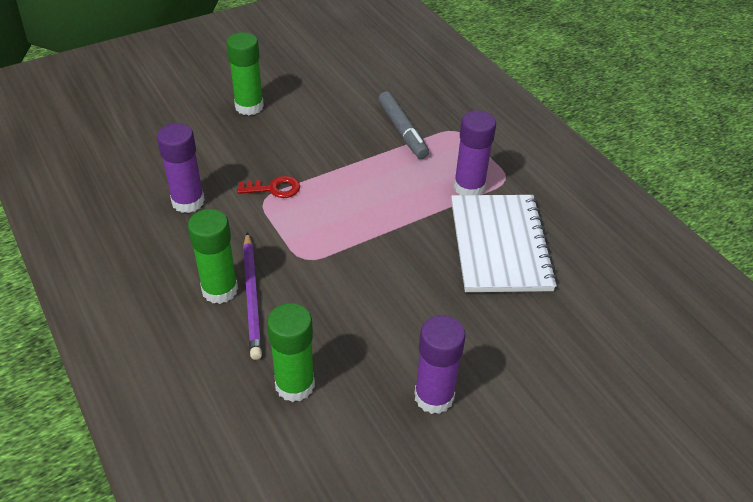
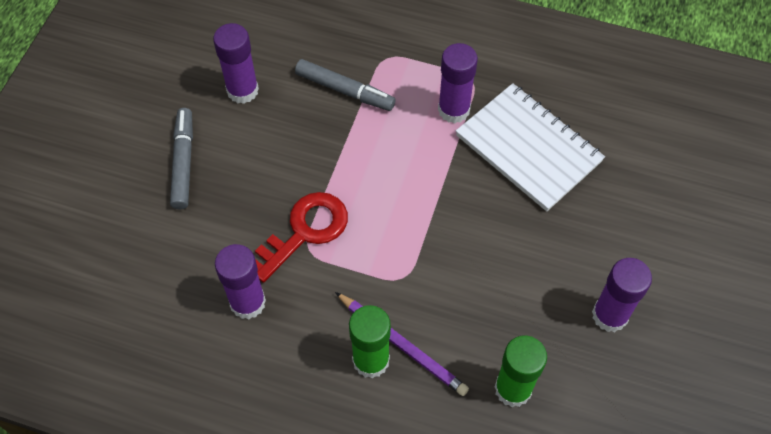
camera: 40 degrees left, 15 degrees up
green glue stick [227,32,264,115] -> grey marker [170,108,193,209]
red key [237,176,300,198] -> red key [255,192,348,283], size x1.72
none -> purple glue stick [213,23,259,104]

